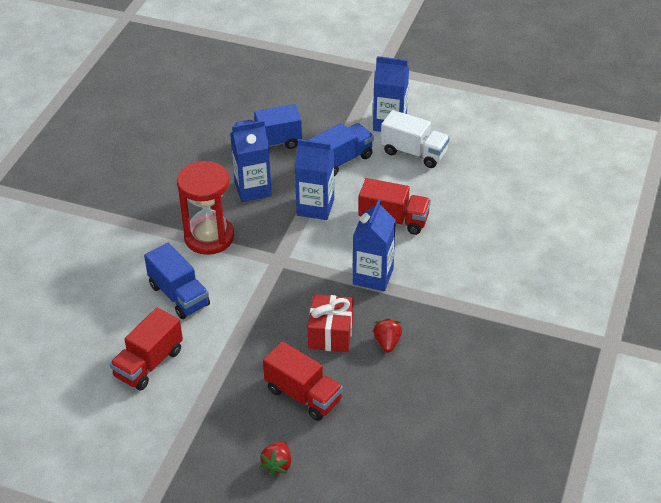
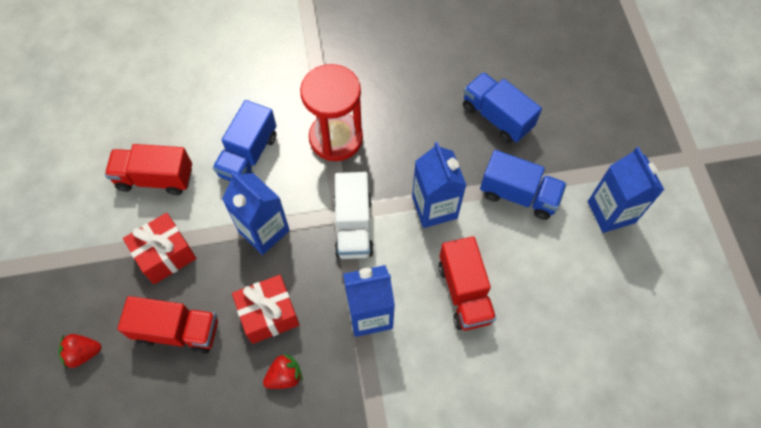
camera: 60 degrees right, 20 degrees up
blue carton [230,120,272,202] -> blue carton moved to [222,172,290,255]
red truck [263,341,343,421] -> red truck turned 90 degrees counterclockwise [117,296,218,354]
white truck [381,110,450,168] -> white truck moved to [334,172,374,259]
none -> red gift [123,213,196,284]

